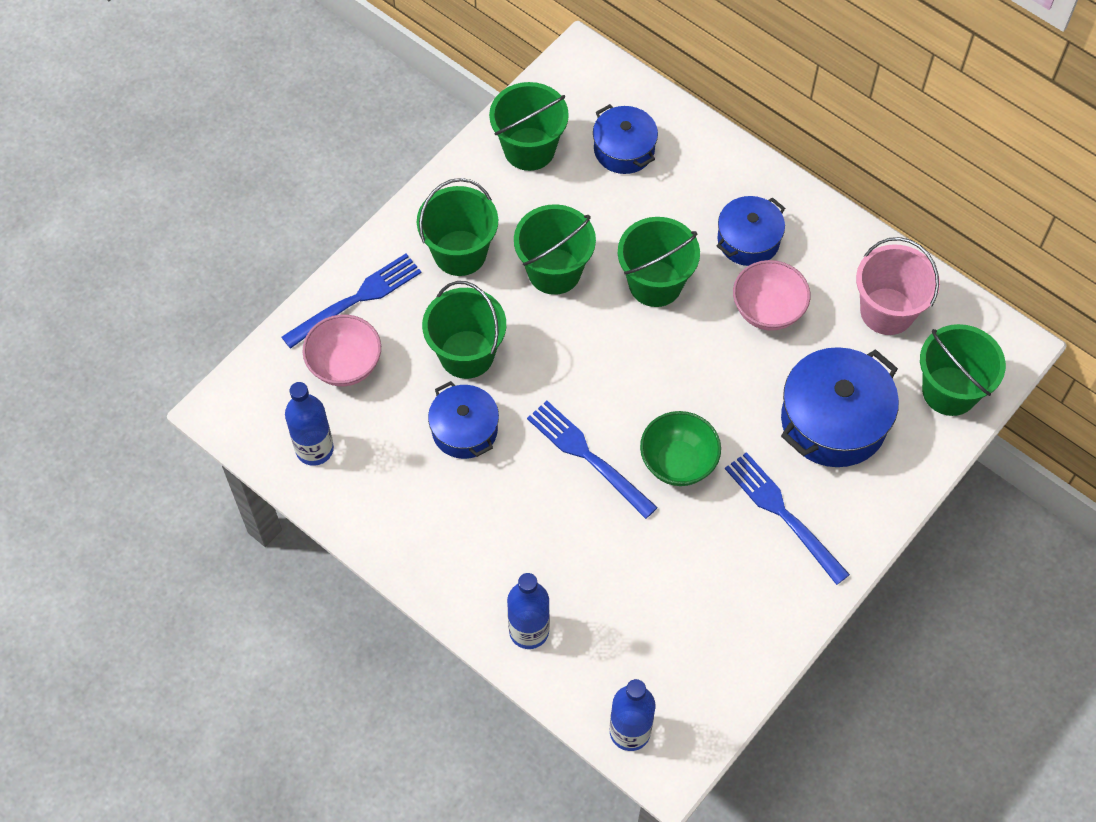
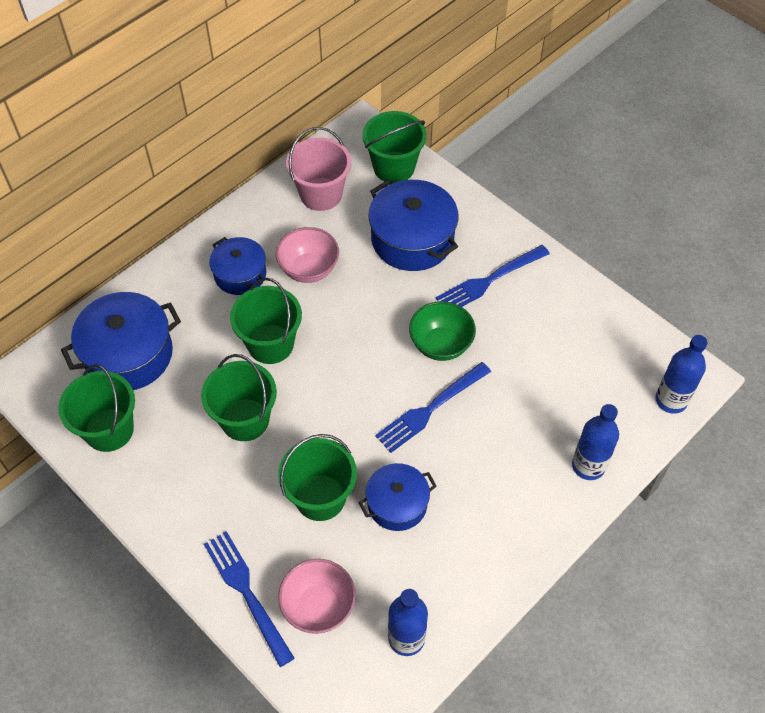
camera: 85 degrees left, 5 degrees down
green bucket [417,178,498,276] -> none
blue pot [593,104,658,174] -> blue pot [61,292,181,390], size x1.61

